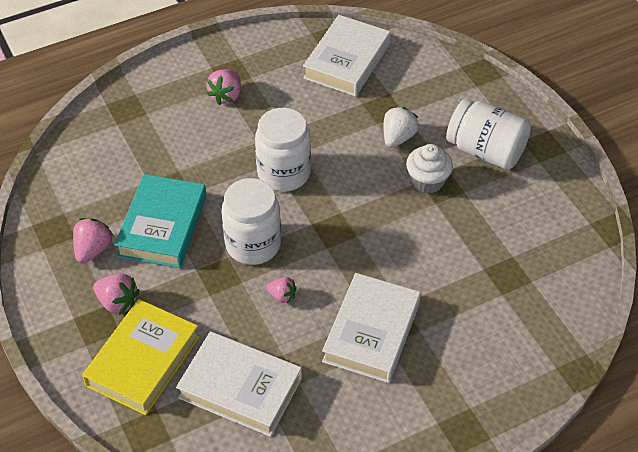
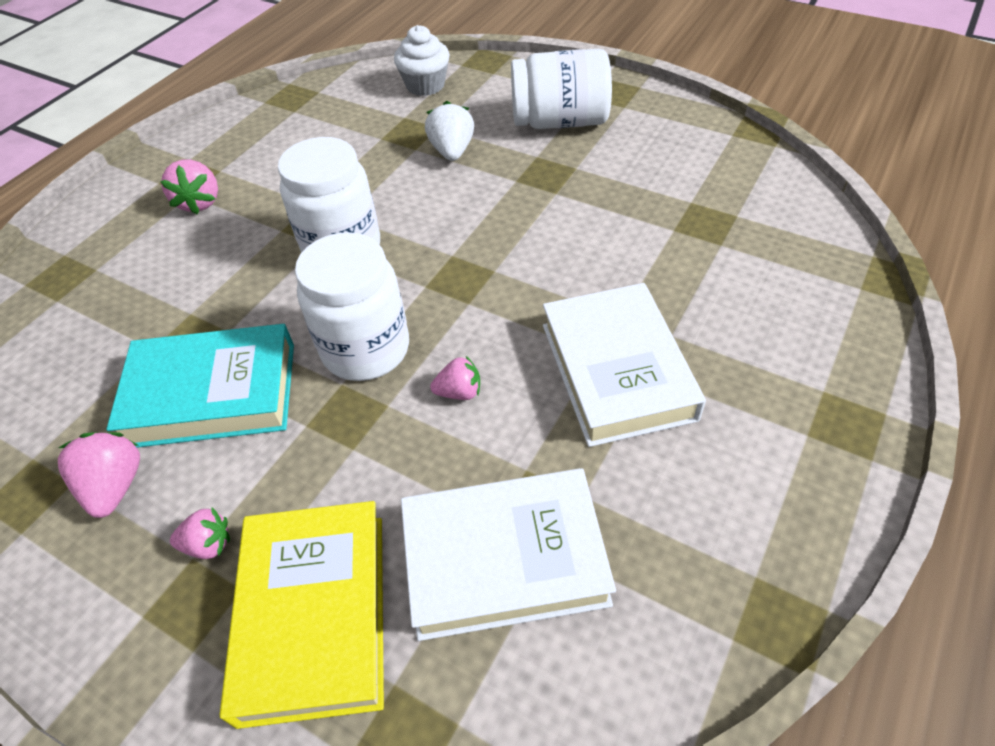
camera: 30 degrees left, 0 degrees up
pink strawberry [93,274,140,315] -> pink strawberry [170,508,230,559], size x0.65
turquoise book [114,174,207,268] -> turquoise book turned 75 degrees counterclockwise [106,324,294,448]
white book [303,15,390,97] -> none
white cupcake [406,144,453,194] -> white cupcake moved to [394,25,450,96]

